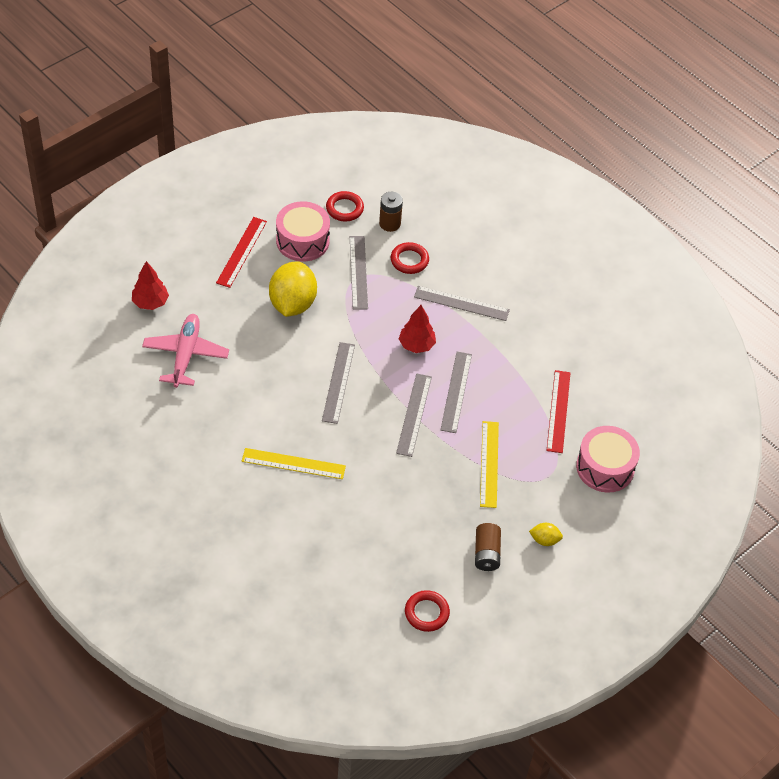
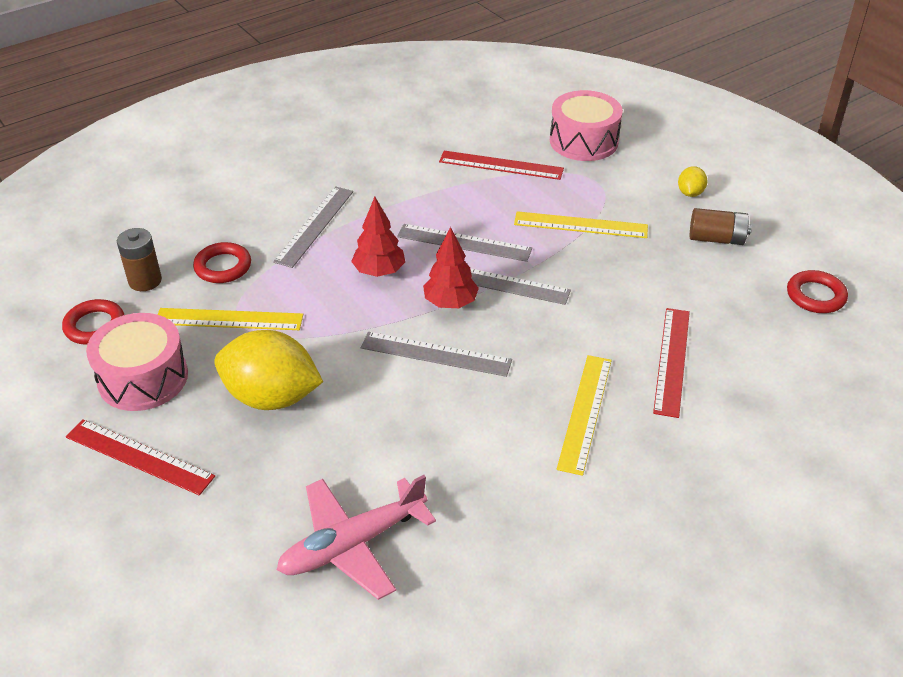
camera: 80 degrees left, 10 degrees down
red tree [132,261,169,310] -> red tree moved to [423,227,479,308]
pink plane [142,314,229,388] -> pink plane turned 45 degrees counterclockwise [277,475,436,600]
grey ruler [350,236,368,309] -> yellow ruler [158,308,303,330]
none -> red ruler [653,308,690,418]

